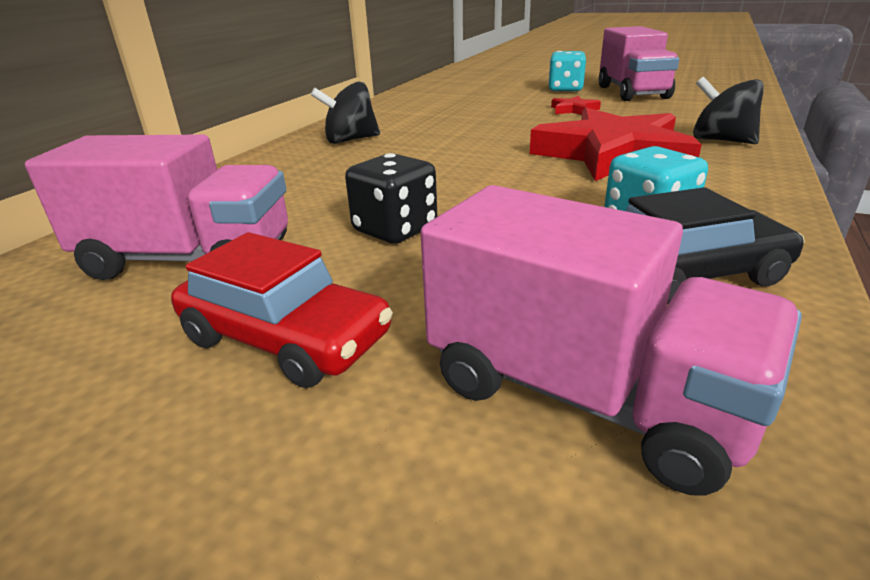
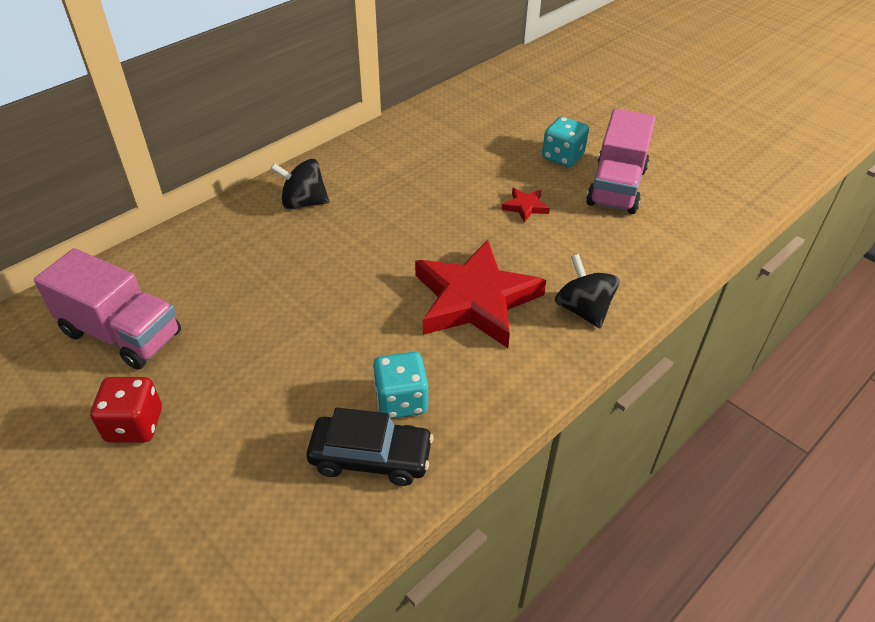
camera: 20 degrees right, 15 degrees up
red car [171,232,393,388] -> red dice [90,377,162,442]
black dice [345,153,437,244] -> none
pink truck [420,185,802,496] -> none

